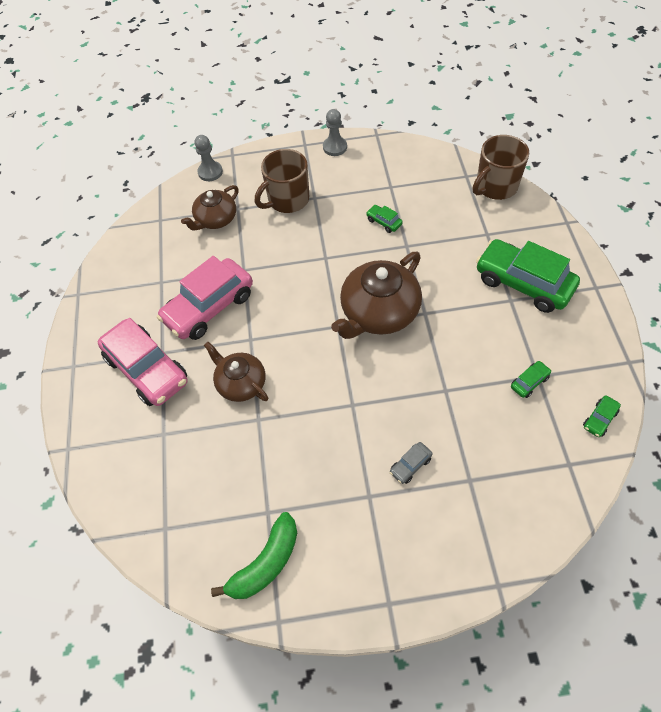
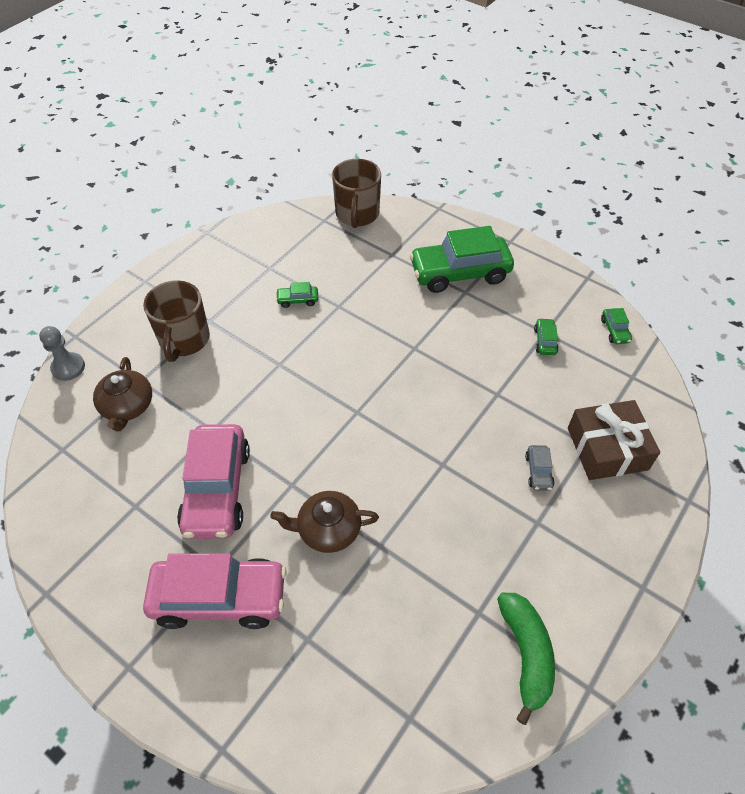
camera: 50 degrees left, 5 degrees down
grey pawn [323,109,347,156] -> none
brown teapot [331,252,422,339] -> none
none -> brown gift [568,400,660,480]

